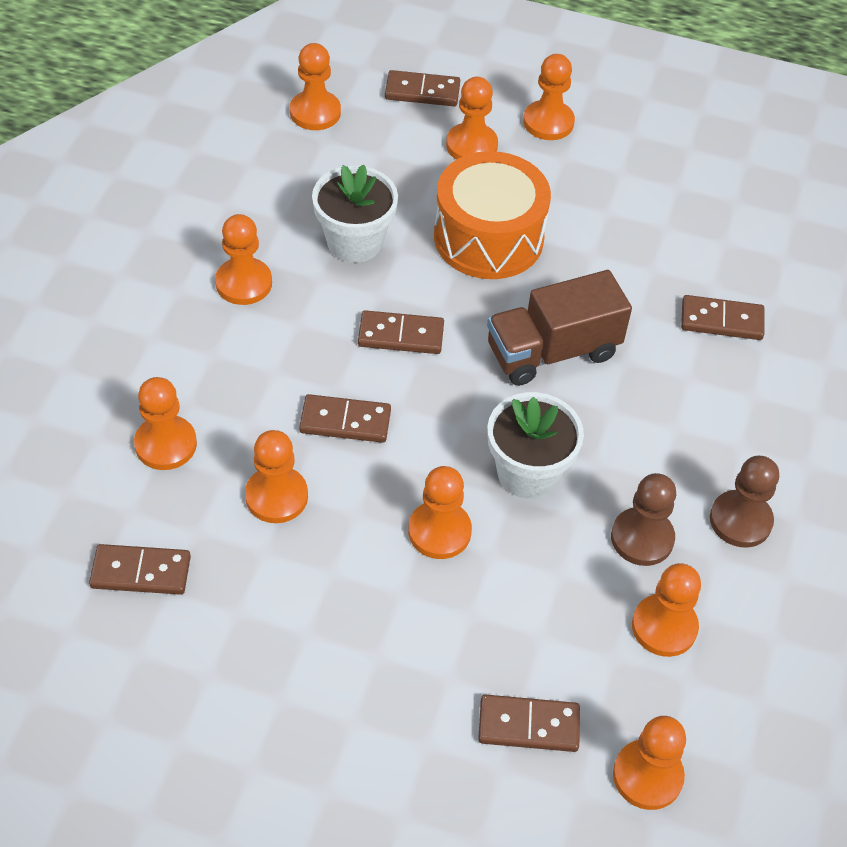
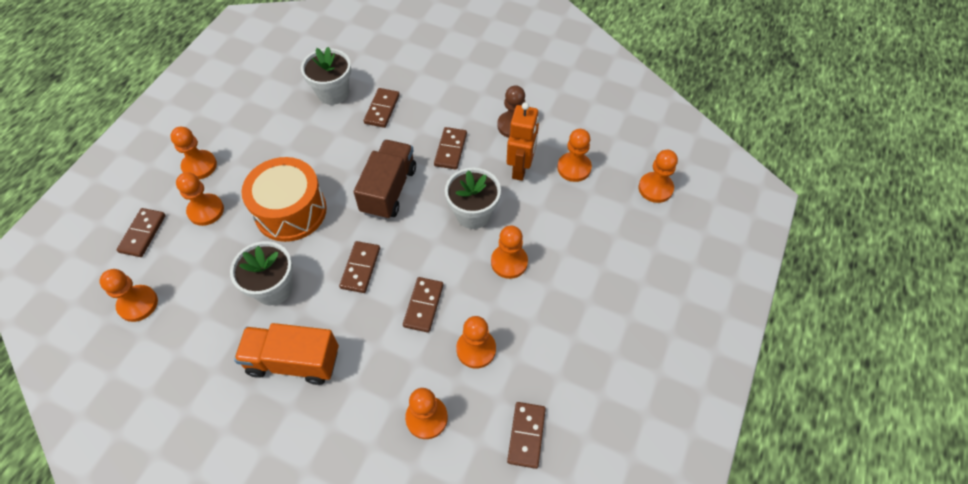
camera: 80 degrees left, 5 degrees up
orange pawn [215,214,272,305] -> orange truck [234,323,339,385]
brown domino [478,694,580,752] -> brown domino moved to [434,127,467,170]
brown truck [487,270,632,386] -> brown truck turned 150 degrees counterclockwise [354,140,416,220]
brown pawn [611,473,676,566] -> orange robot [507,102,539,181]
none -> white flower pot [301,47,351,105]

